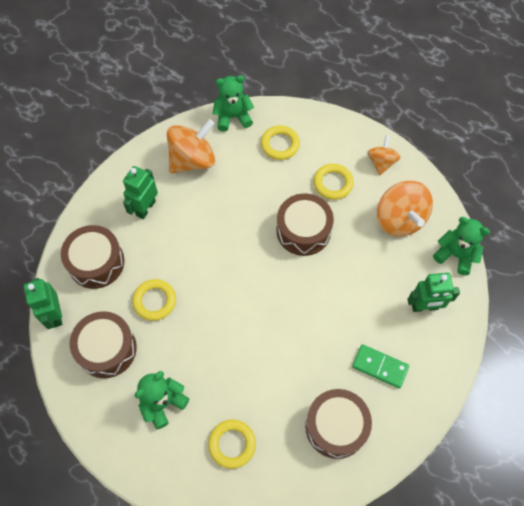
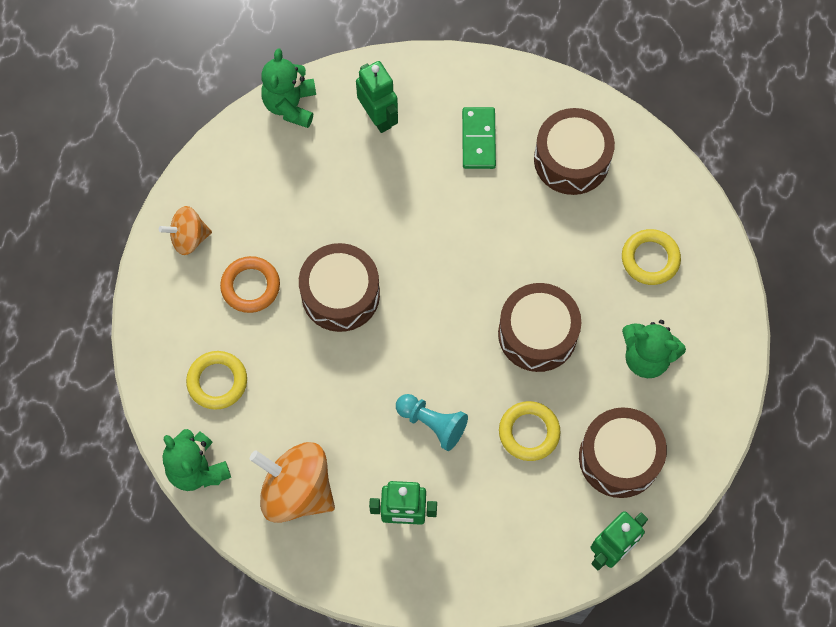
camera: 115 degrees left, 5 degrees up
brown drum [61,225,125,289] -> brown drum moved to [498,283,581,372]
yellow ring [313,164,354,200] -> orange ring [220,256,280,313]
orange spinning top [377,181,433,236] -> none
none -> turquoise pawn [396,394,468,451]

